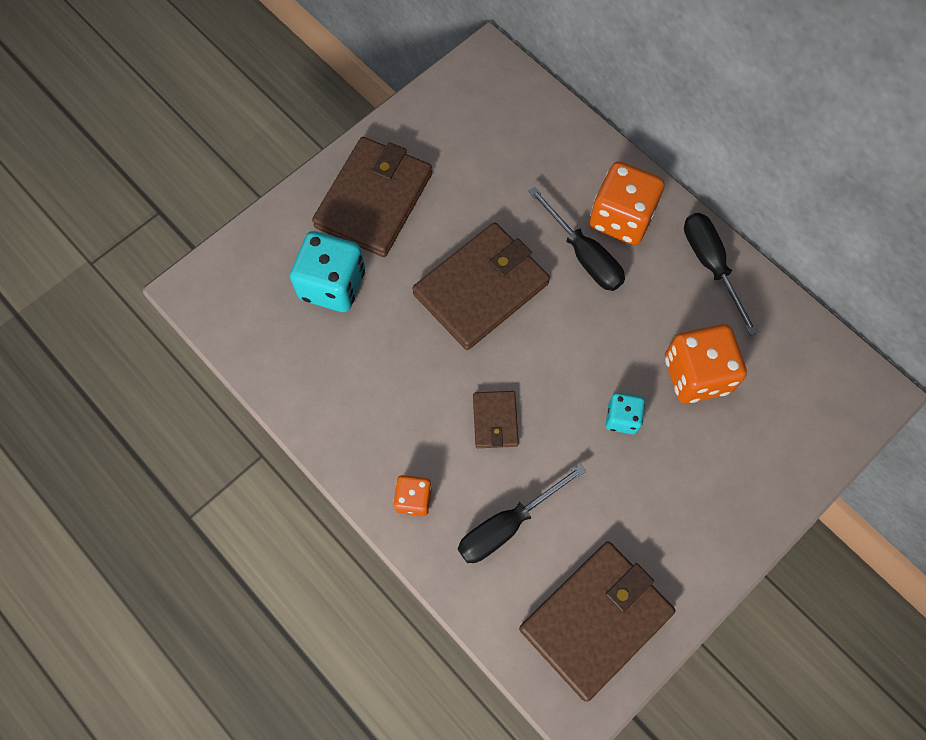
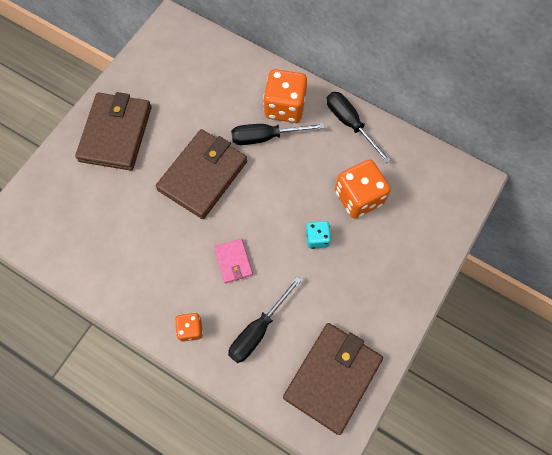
camera: 15 degrees left, 0 degrees up
turquoise dice [290,231,365,312] -> none
brown wallet [473,391,519,448] -> pink wallet [214,239,253,283]
black screwdriver [528,187,625,291] -> black screwdriver turned 135 degrees clockwise [231,123,325,145]

